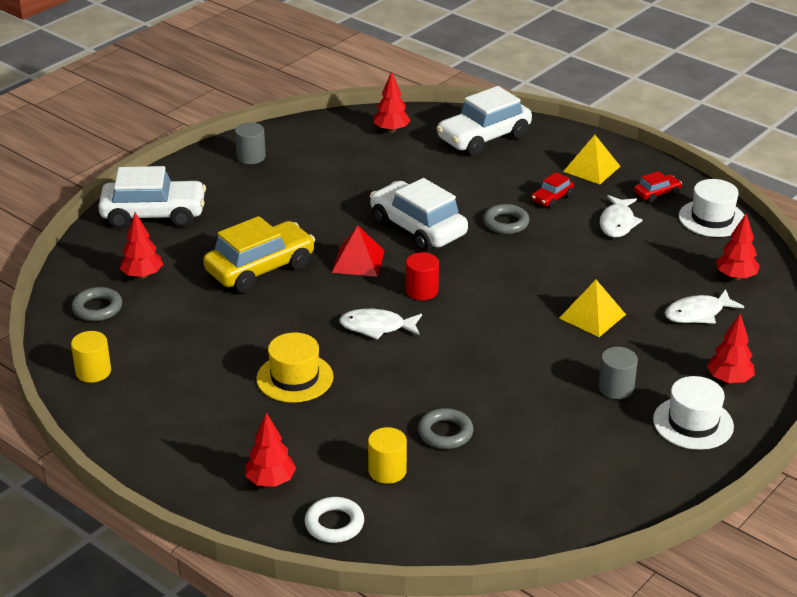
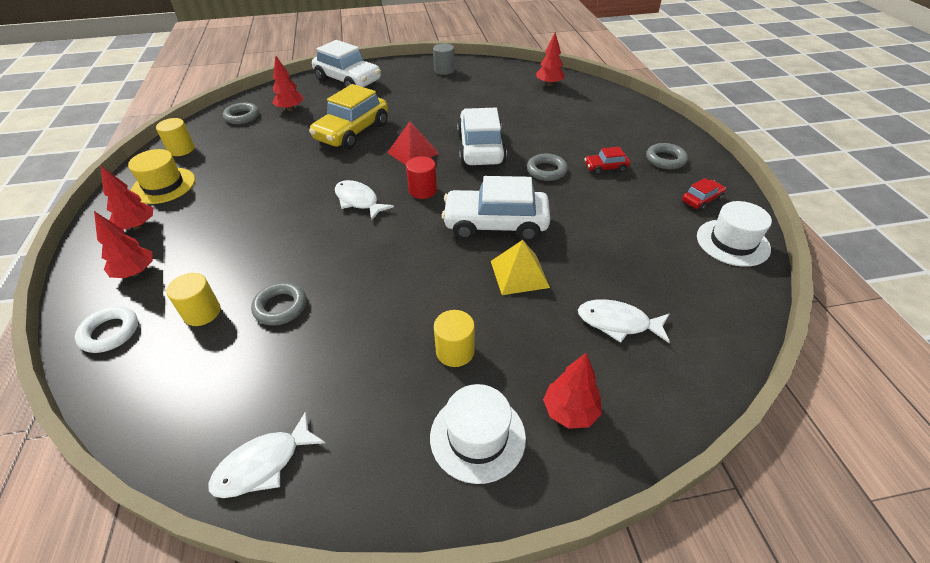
camera: 40 degrees right, 10 degrees up
yellow car [203,216,315,293] -> yellow car turned 120 degrees clockwise [309,84,388,149]
yellow hat [256,332,333,403] -> yellow hat moved to [128,149,195,204]
white car [436,86,532,156] -> white car moved to [442,176,550,241]
yellow pyramid [563,135,621,184] -> grey ring [646,143,688,169]
grey cylinder [598,347,638,399] -> yellow cylinder [434,310,475,367]
white fish [600,195,643,237] -> white fish moved to [208,411,325,498]
red car [634,171,682,203] -> red car turned 45 degrees counterclockwise [682,178,726,211]
red tree [716,214,760,280] -> red tree moved to [101,166,153,229]

